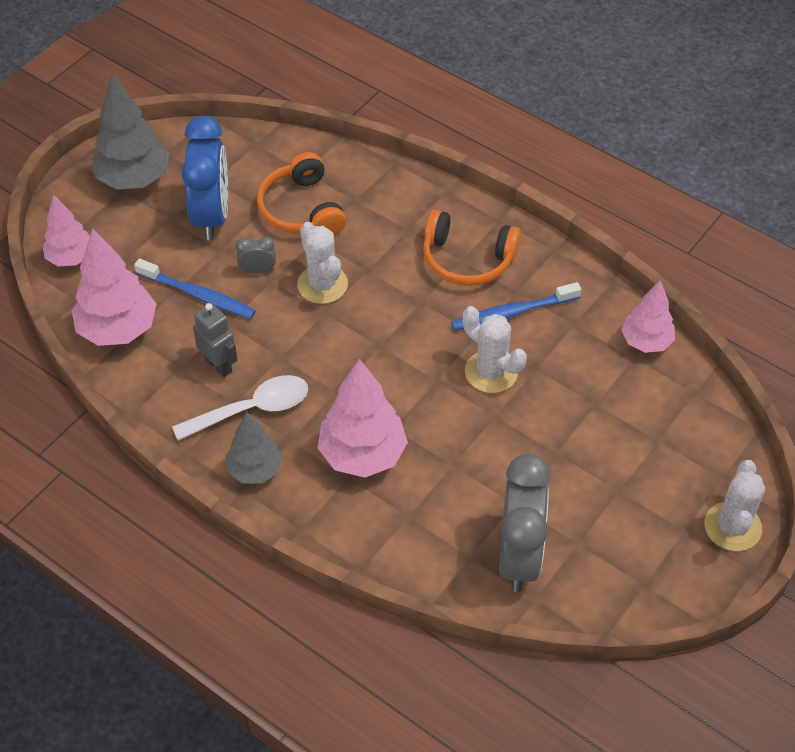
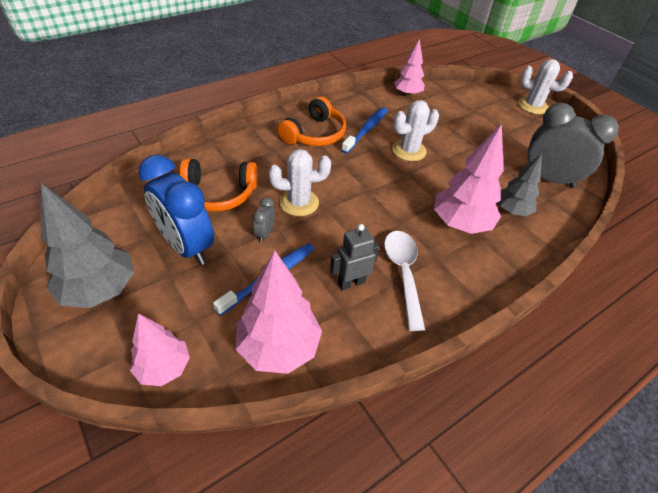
camera: 75 degrees left, 5 degrees down
blue clock [181,116,228,240] -> blue clock turned 150 degrees counterclockwise [138,155,214,265]
grey tree [225,412,283,484] -> grey tree moved to [498,153,542,216]
blue toothbrush [451,282,581,331] -> blue toothbrush turned 150 degrees counterclockwise [341,107,388,154]

